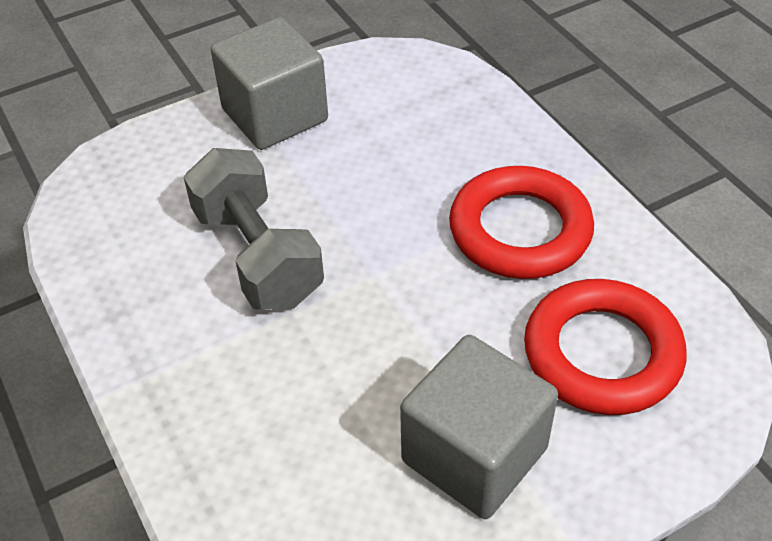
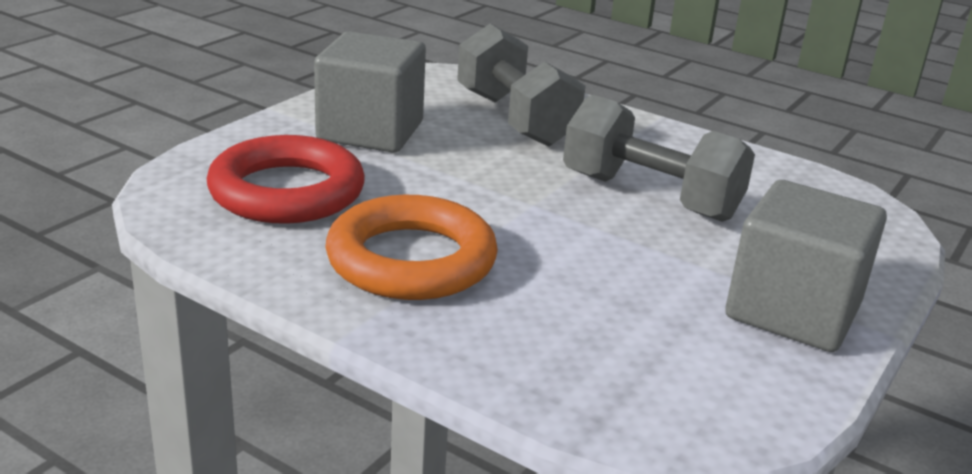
camera: 150 degrees right, 20 degrees down
red ring [449,166,594,279] -> orange ring [325,195,498,300]
none -> grey dumbbell [457,23,585,147]

